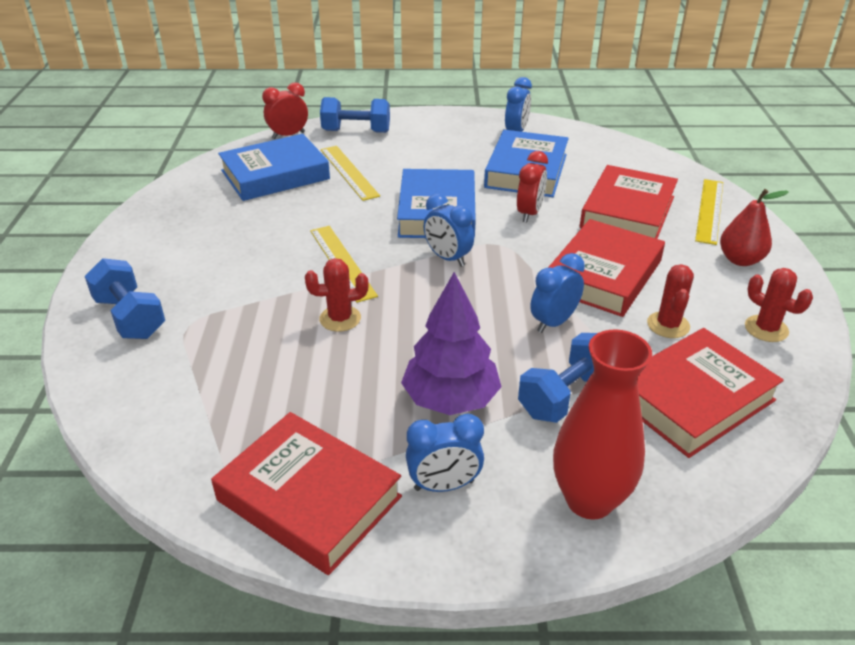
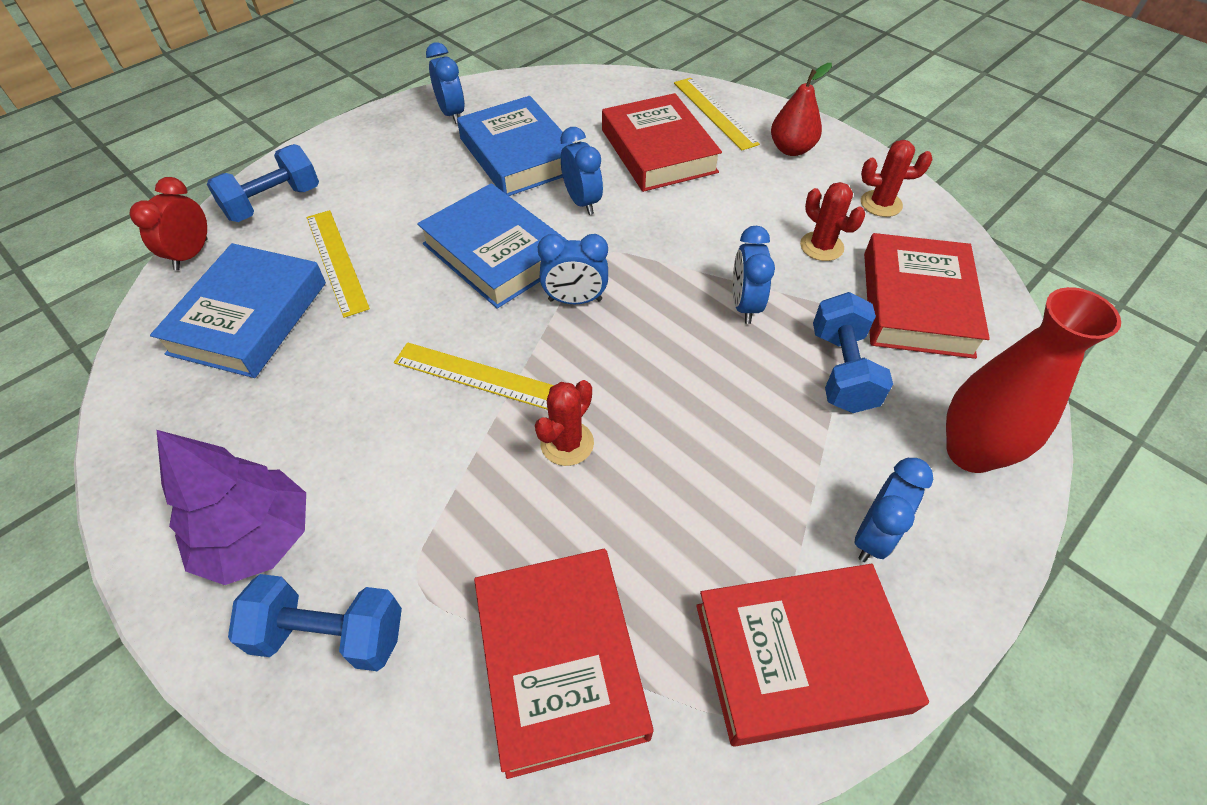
camera: 45 degrees left, 15 degrees up
yellow ruler [321,146,380,201] -> yellow ruler turned 45 degrees clockwise [307,210,370,318]
purple tree [401,272,502,415] -> purple tree moved to [157,430,306,585]
red clock [517,151,548,222] -> blue clock [561,127,603,215]
red book [548,219,665,317] -> red book moved to [474,549,653,779]

